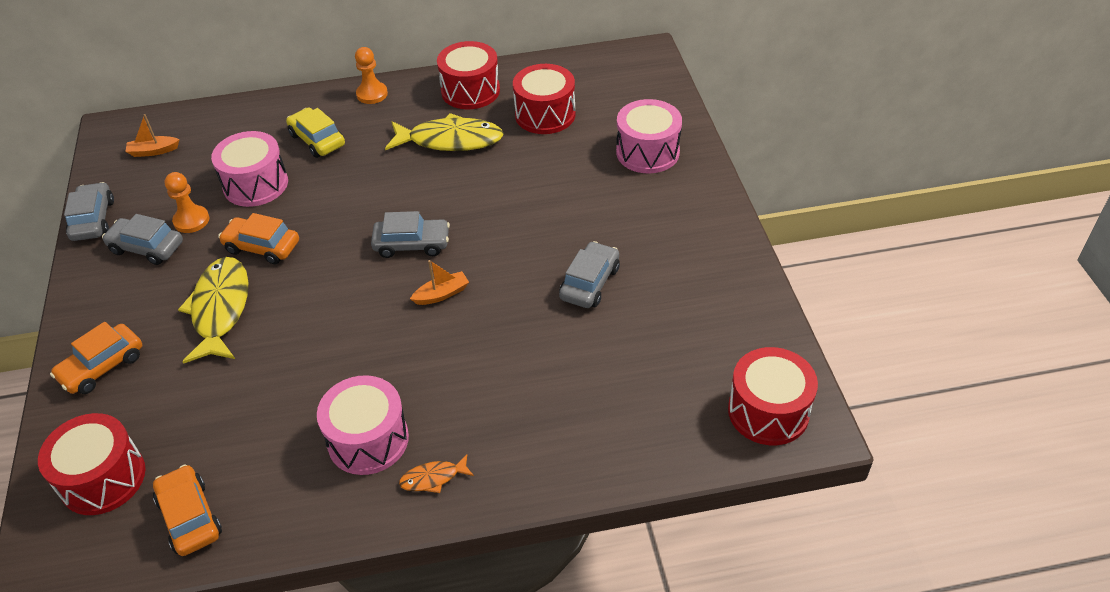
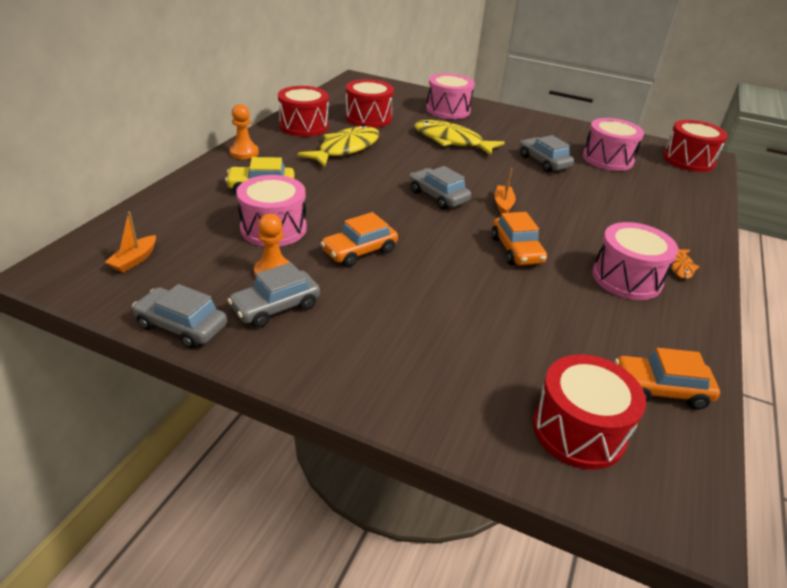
camera: 60 degrees left, 10 degrees down
orange car [50,322,142,394] -> orange car moved to [491,212,547,266]
yellow fish [178,257,248,364] -> yellow fish moved to [414,120,505,156]
grey car [371,211,450,258] -> grey car turned 75 degrees counterclockwise [410,166,471,210]
none -> pink drum [583,118,644,171]

